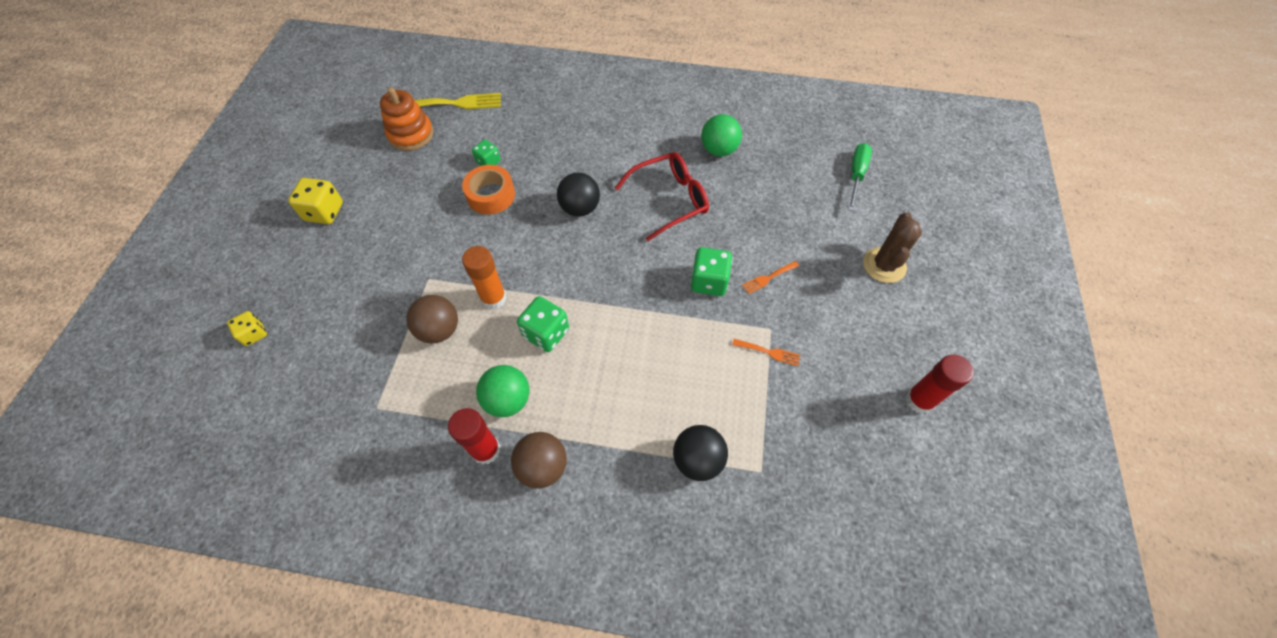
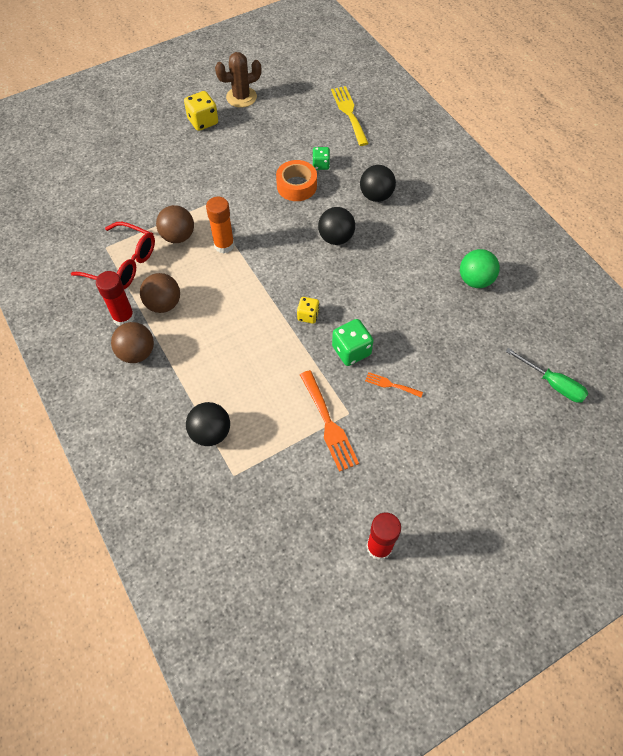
camera: 50 degrees right, 0 degrees up
yellow dice [227,311,267,346] -> yellow dice moved to [297,297,319,324]
orange stacking toy [380,87,434,151] -> none
yellow fork [415,93,501,109] -> yellow fork turned 150 degrees counterclockwise [331,86,369,146]
green ball [476,365,529,417] -> brown ball [140,273,180,313]
green dice [517,296,569,352] -> none
red glasses [615,152,709,241] -> red glasses moved to [71,222,155,289]
orange fork [732,339,800,366] -> orange fork [300,370,359,472], size x1.88
green screwdriver [848,143,872,211] -> green screwdriver turned 60 degrees clockwise [505,348,588,403]
brown cactus [863,212,922,283] -> brown cactus moved to [215,52,261,108]
none -> black ball [360,165,396,202]

